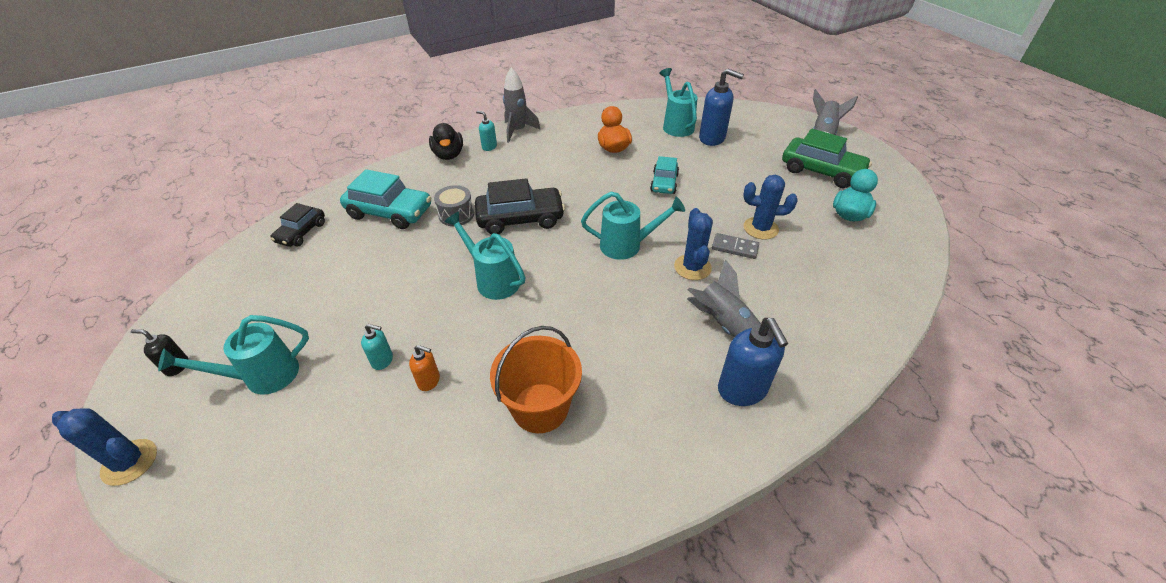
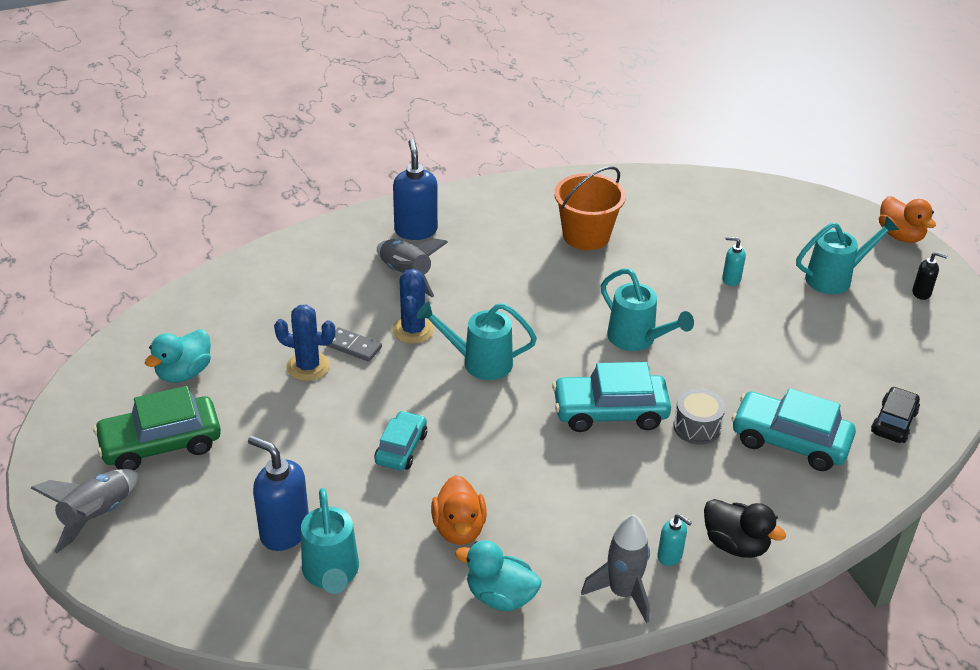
camera: 175 degrees left, 5 degrees down
blue cactus [52,408,157,486] -> orange duck [879,196,936,243]
orange soap dispenser [409,345,440,391] -> none
black duck [429,123,463,160] -> black duck turned 135 degrees clockwise [704,499,786,558]
black car [475,178,565,234] -> turquoise car [552,362,671,432]
green car [782,129,872,188] -> green car turned 60 degrees counterclockwise [93,386,221,470]
none -> turquoise duck [455,540,541,611]

